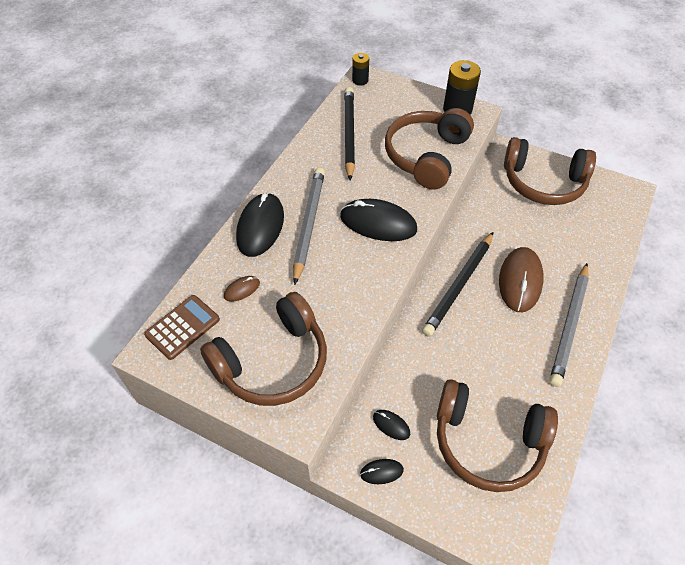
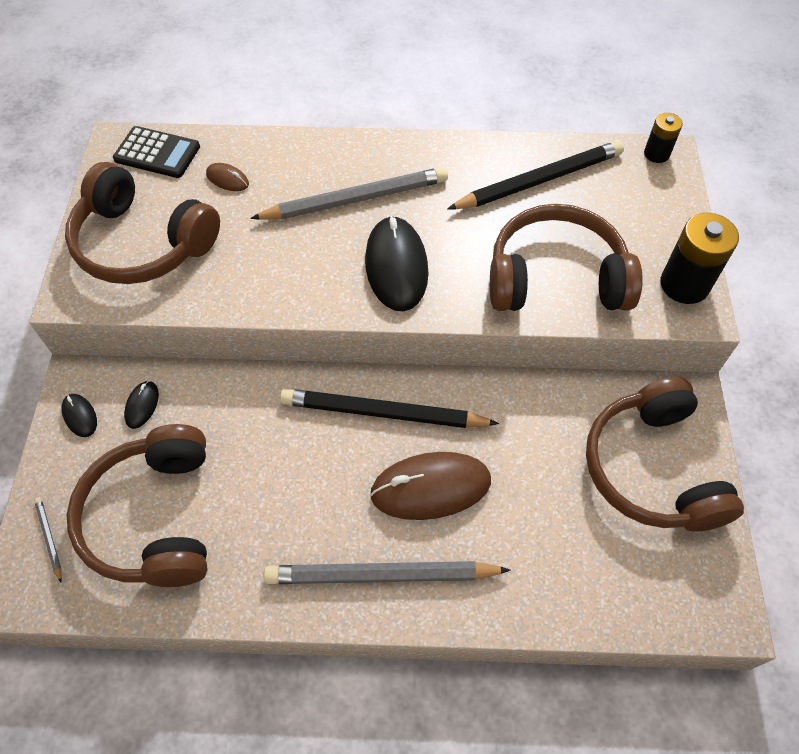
camera: 65 degrees right, 5 degrees up
brown calculator [144,295,220,360] -> black calculator [113,126,200,178]
black mouse [236,192,284,257] -> none
none -> grey pencil [34,497,62,582]

